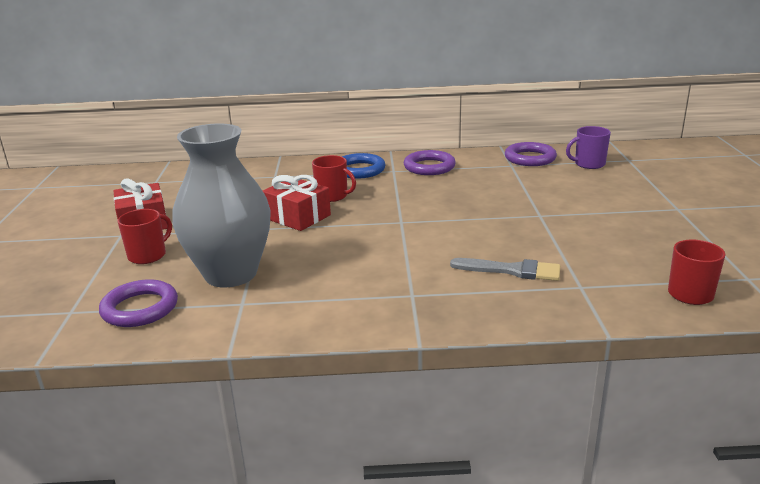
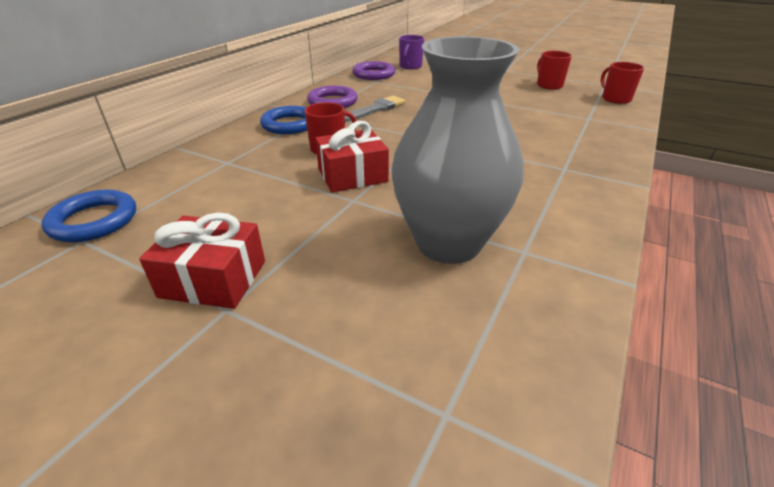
camera: 60 degrees left, 10 degrees up
purple ring [99,279,178,327] -> none
red mug [117,209,172,264] -> red mug moved to [537,51,572,90]
grey brush [450,258,560,281] -> grey brush moved to [345,96,406,122]
none -> blue ring [42,189,136,242]

